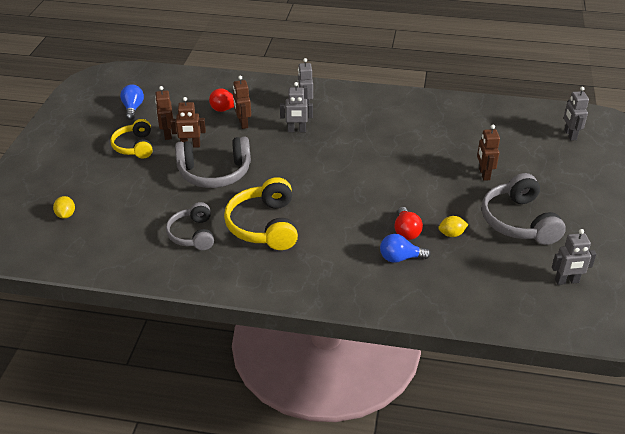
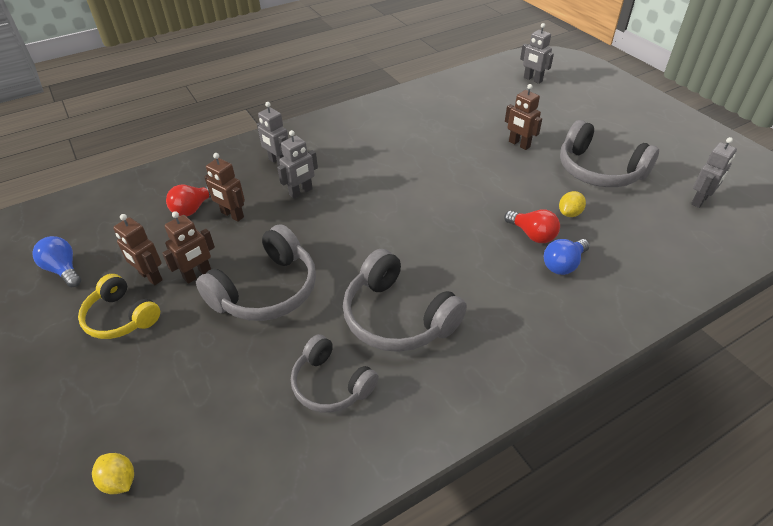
camera: 40 degrees left, 5 degrees up
yellow headphones [224,177,298,250] -> grey headphones [343,249,467,352]

